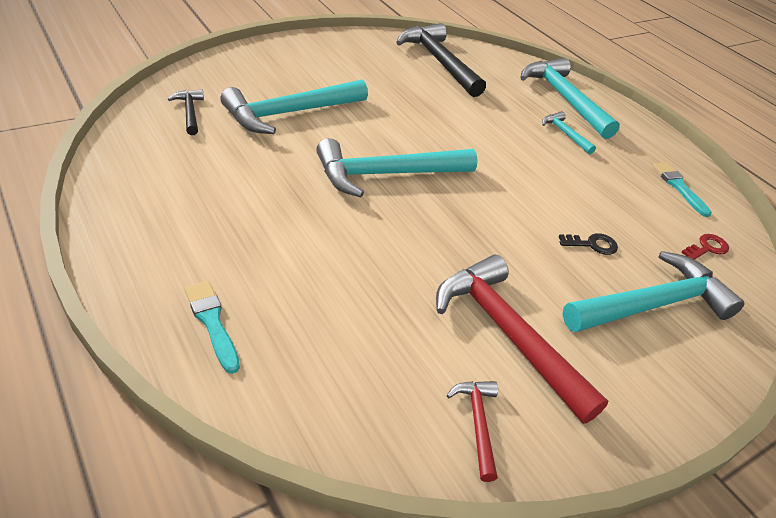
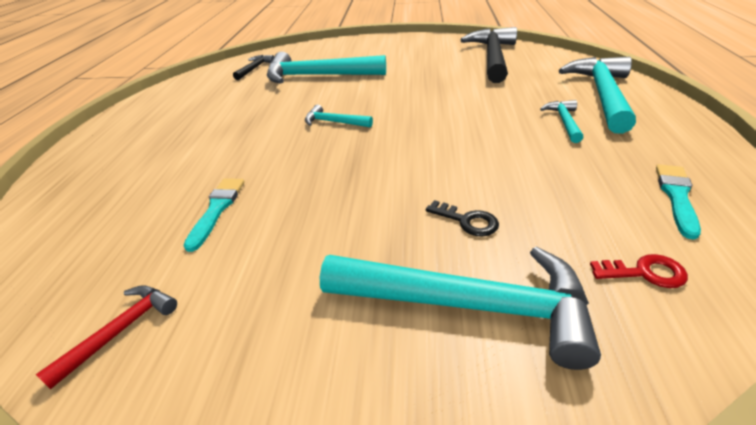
camera: 45 degrees right, 5 degrees down
turquoise brush [184,281,240,374] -> turquoise brush moved to [183,178,245,252]
turquoise hammer [316,138,478,197] -> turquoise hammer [305,105,373,127], size x0.47
red hammer [436,255,608,424] -> none

